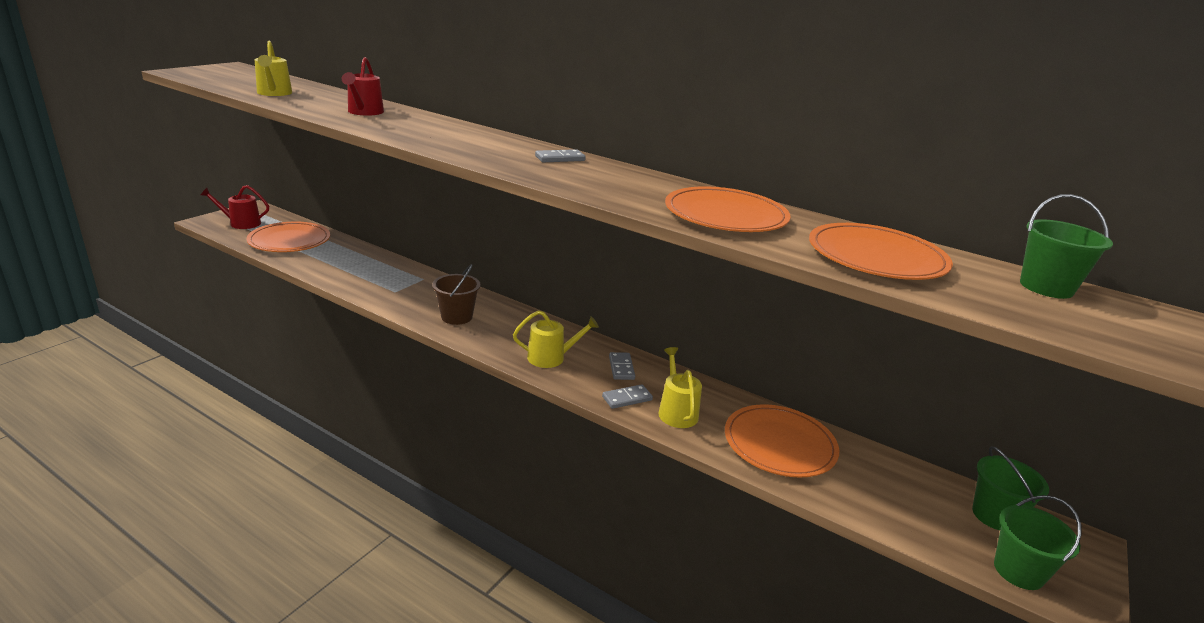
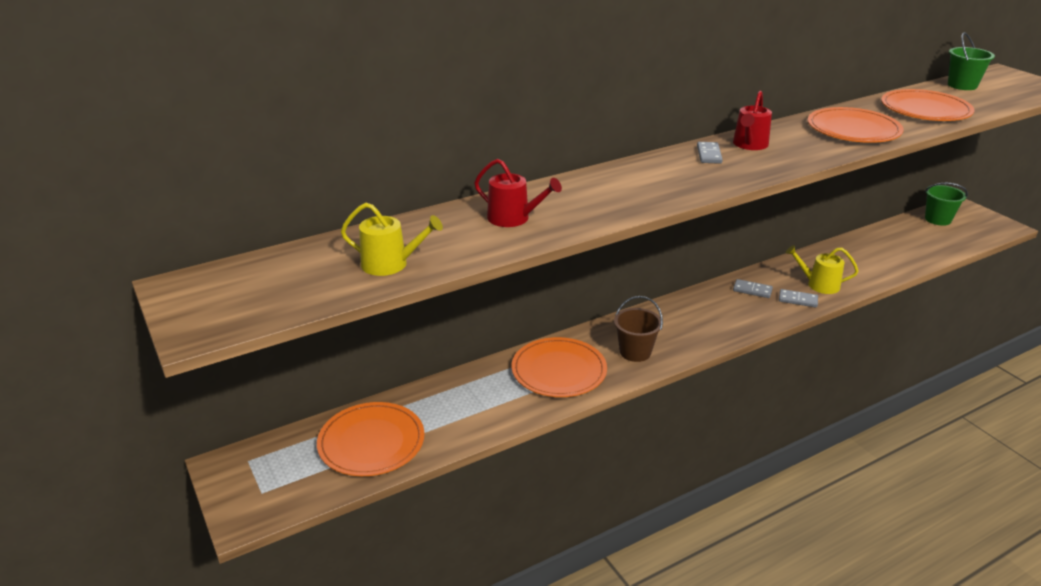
camera: 60 degrees left, 5 degrees up
red watering can [201,185,269,229] -> red watering can moved to [733,91,772,150]
yellow watering can [513,310,599,368] -> none
grey domino [602,384,653,409] -> grey domino turned 75 degrees counterclockwise [779,289,818,307]
orange plate [725,404,839,478] -> orange plate moved to [512,337,607,397]
green bucket [994,495,1082,590] -> none

